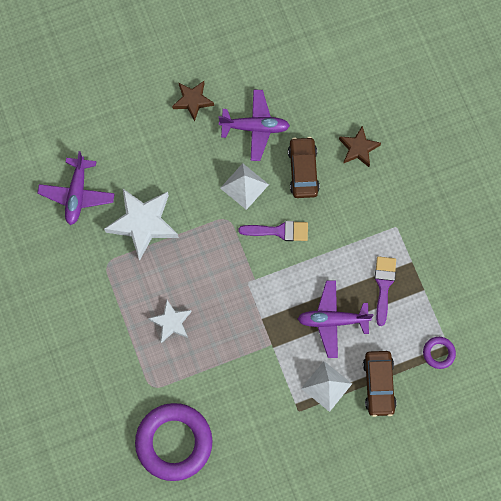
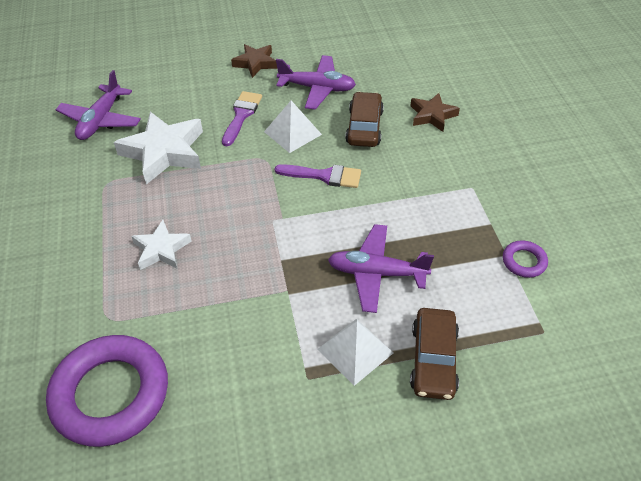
camera: 10 degrees right, 25 degrees down
purple brush [375,256,396,326] -> purple brush moved to [222,91,262,146]
purple ring [423,337,456,369] -> purple ring moved to [503,240,548,278]

